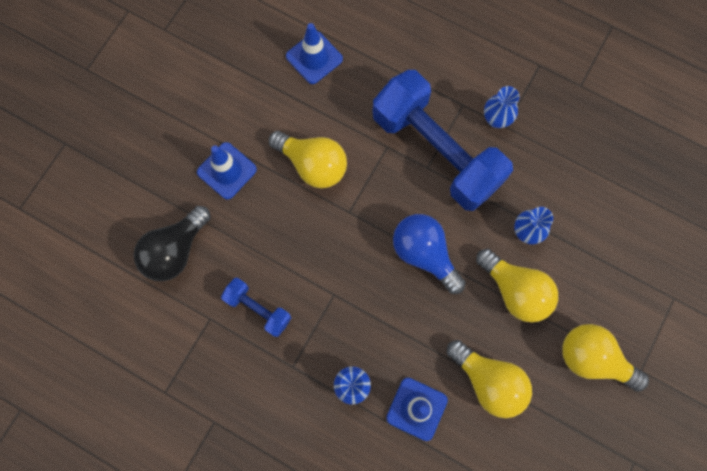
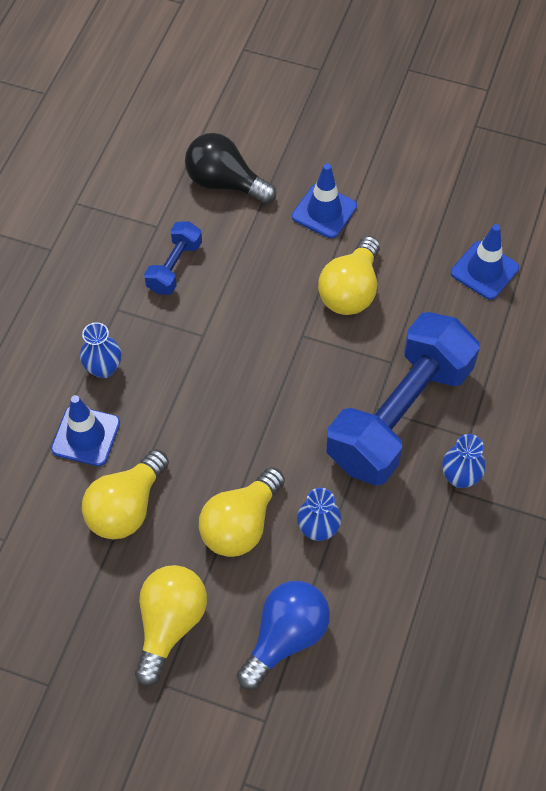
camera: 80 degrees right, 15 degrees down
blue light bulb [393,214,466,294] -> blue light bulb moved to [237,581,330,690]

